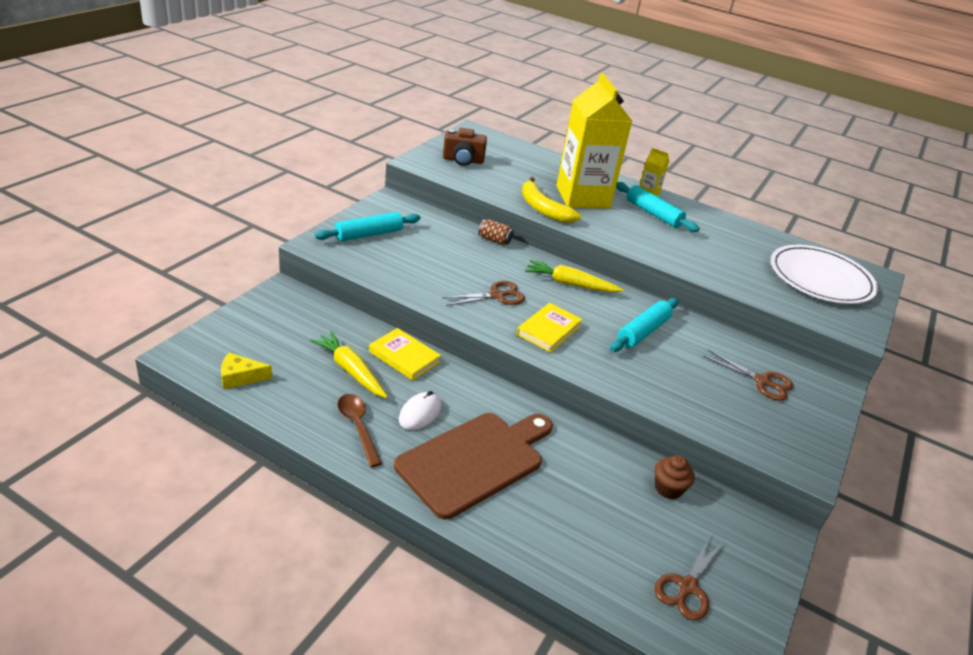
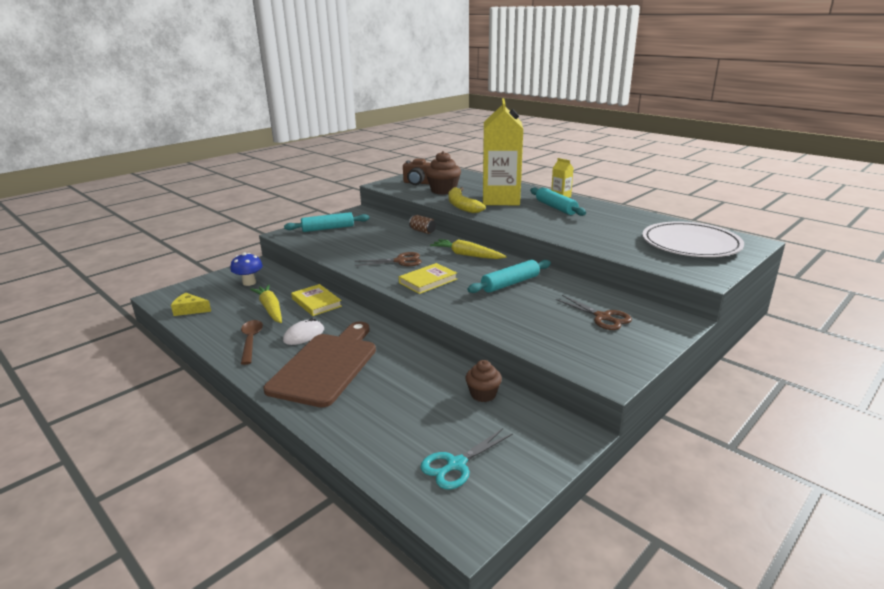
camera: 20 degrees right, 10 degrees down
brown cutting board [394,413,553,519] -> brown cutting board turned 45 degrees counterclockwise [264,322,376,407]
brown scissors [654,535,725,621] -> turquoise scissors [420,428,513,489]
none -> blue mushroom [230,253,263,286]
none -> brown cupcake [425,151,461,195]

